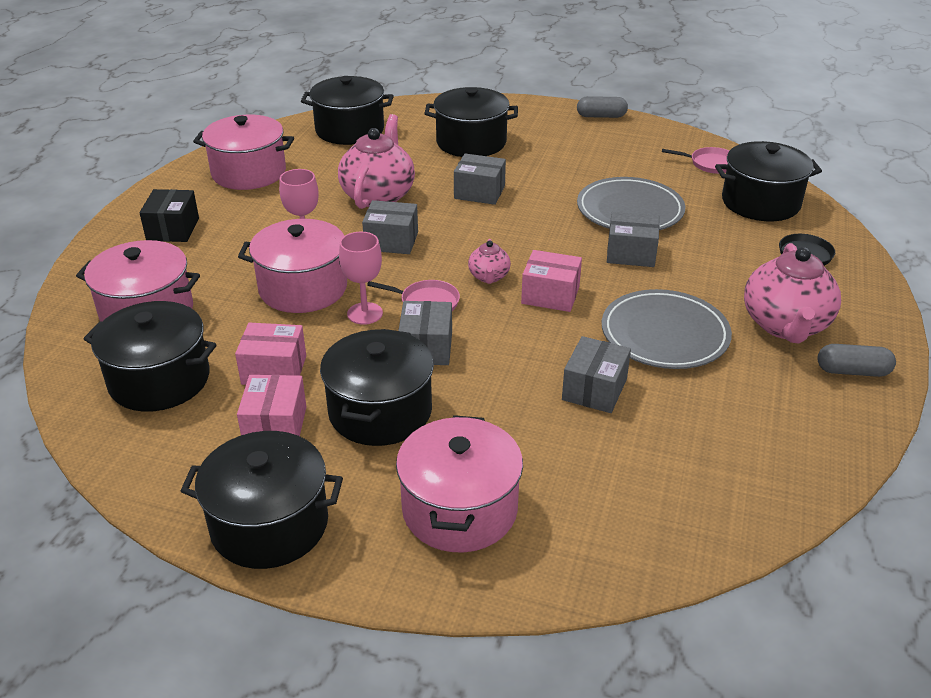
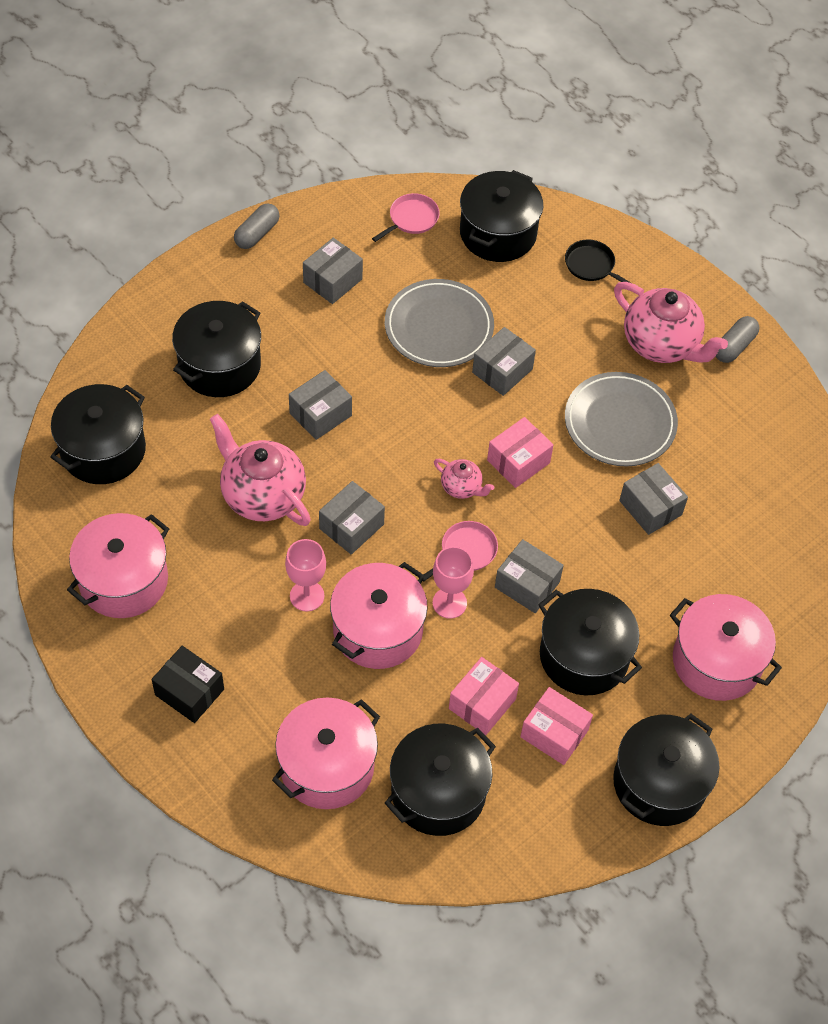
camera: 60 degrees left, 20 degrees up
none -> grey box [303,238,363,304]

